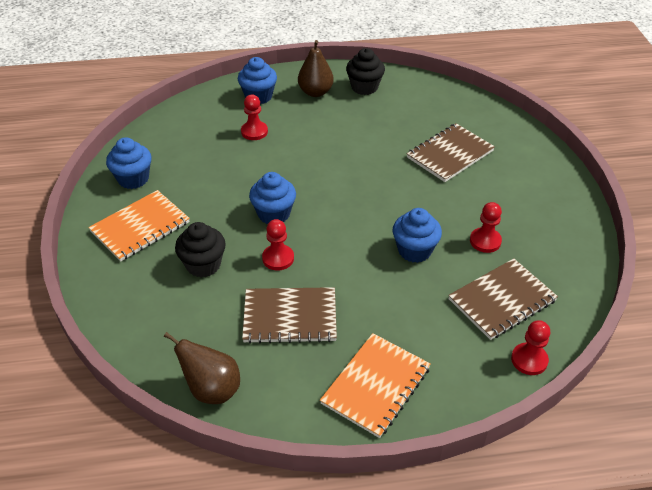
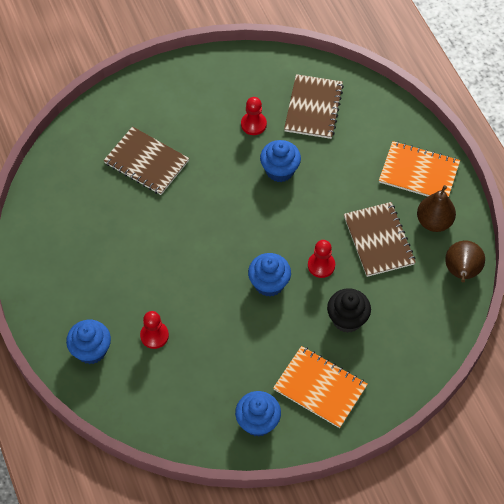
camera: 105 degrees left, 15 degrees up
brown pear [298,40,334,97] -> brown pear moved to [417,185,456,232]
black cupcake [346,48,385,95] -> none
brown notebook [448,258,558,340] -> brown notebook turned 60 degrees clockwise [284,74,344,139]
red pawn [511,320,550,375] -> none

